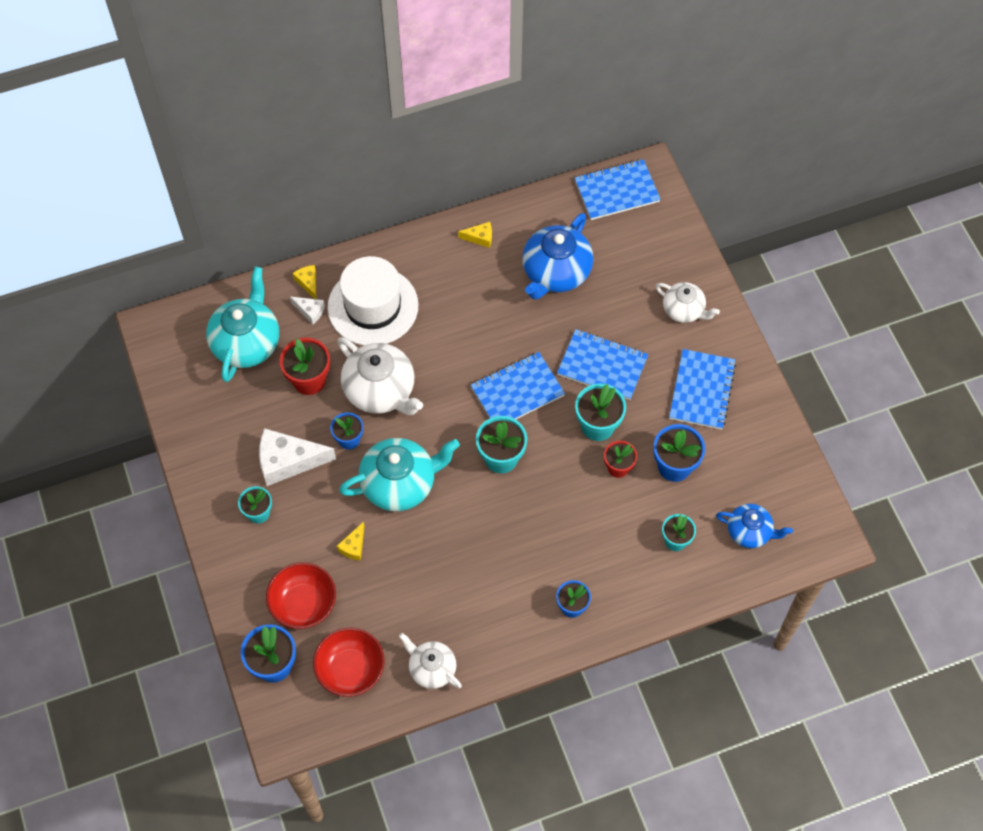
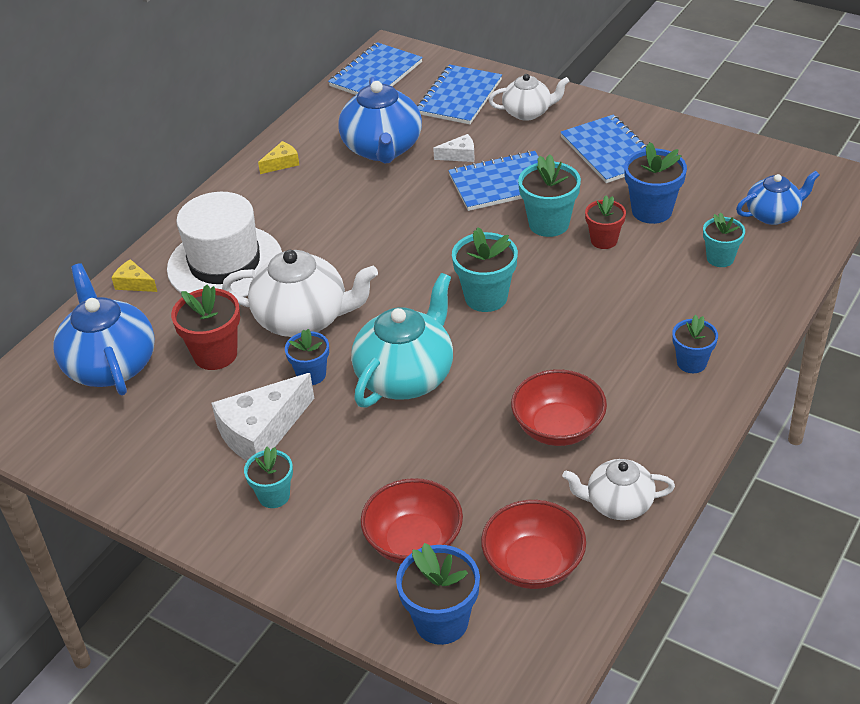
camera: 35 degrees left, 20 degrees down
turquoise teapot [206,267,279,382] -> blue teapot [53,263,155,395]
white cheese [290,297,325,324] -> white cheese moved to [433,134,475,162]
yellow cheese [337,522,365,561] -> none
blue notebook [471,352,565,420] -> blue notebook moved to [417,64,502,124]
none -> red bowl [511,369,607,446]

